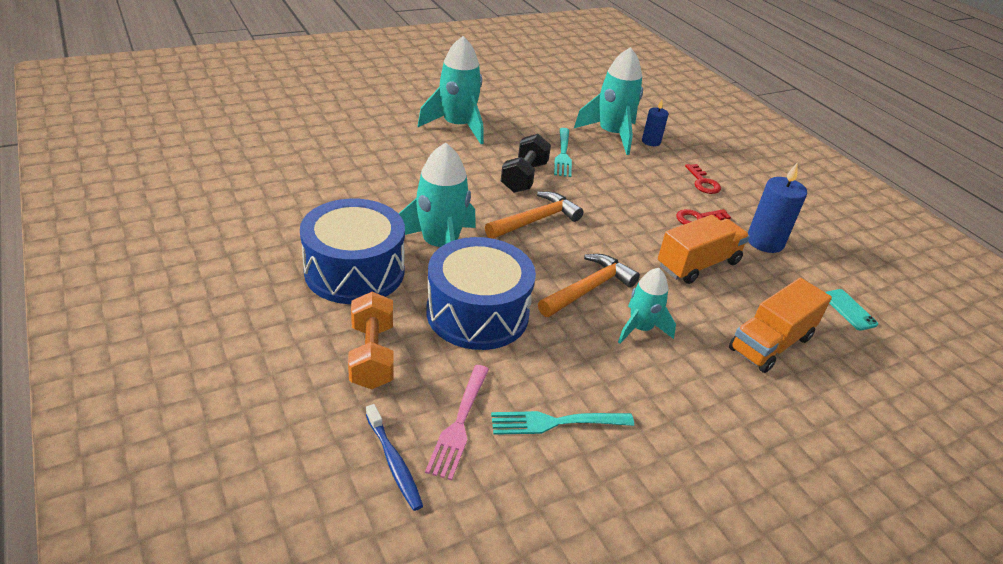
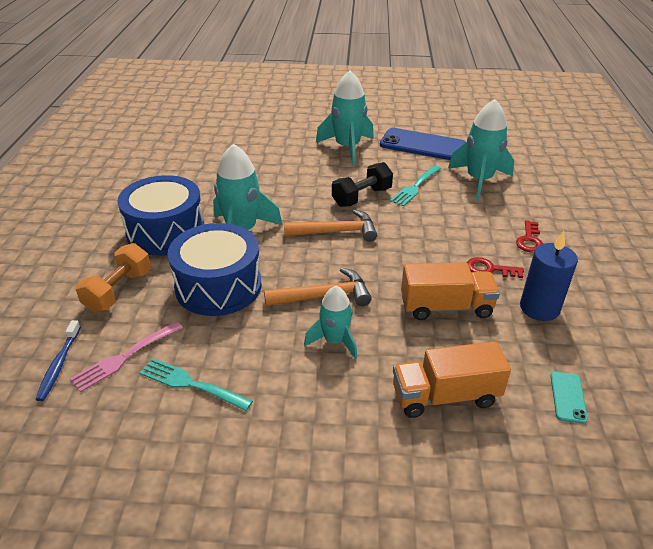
camera: 35 degrees right, 0 degrees up
blue candle [642,100,668,146] -> none
none -> blue phone [380,128,466,160]

